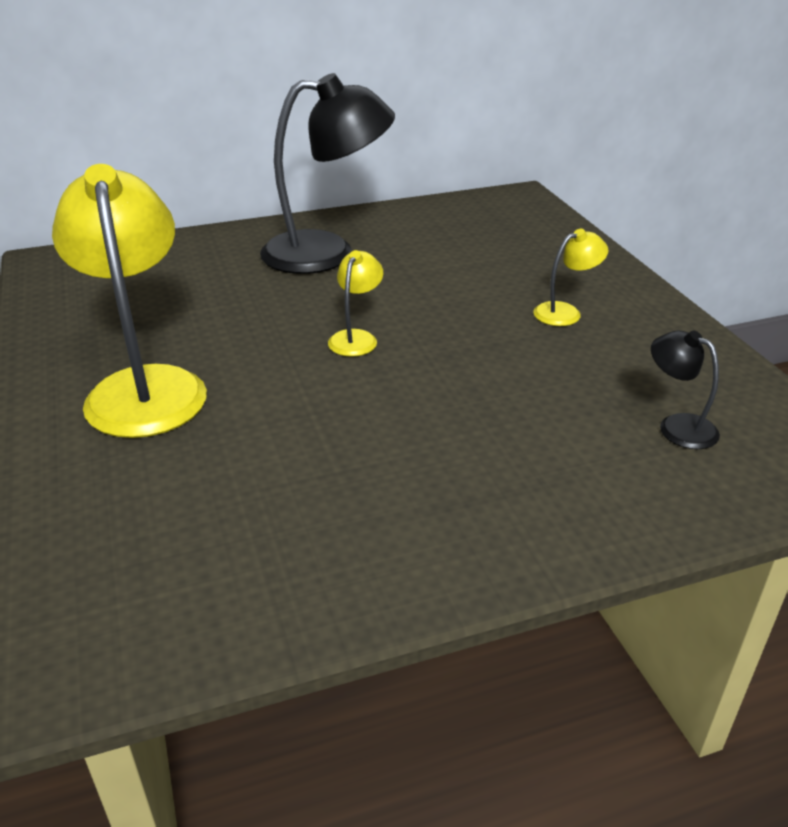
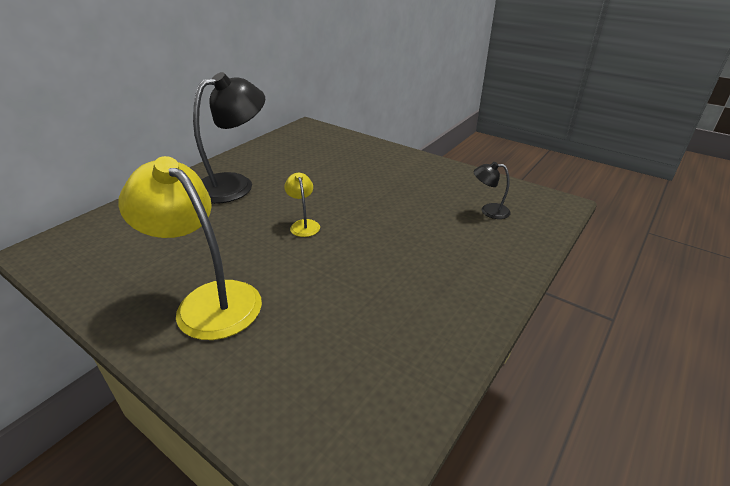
camera: 35 degrees left, 0 degrees up
yellow lamp [533,229,608,326] -> none

